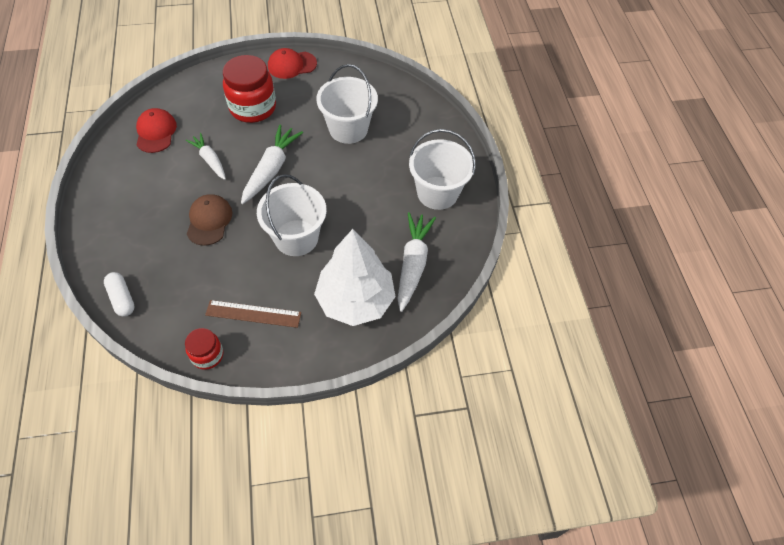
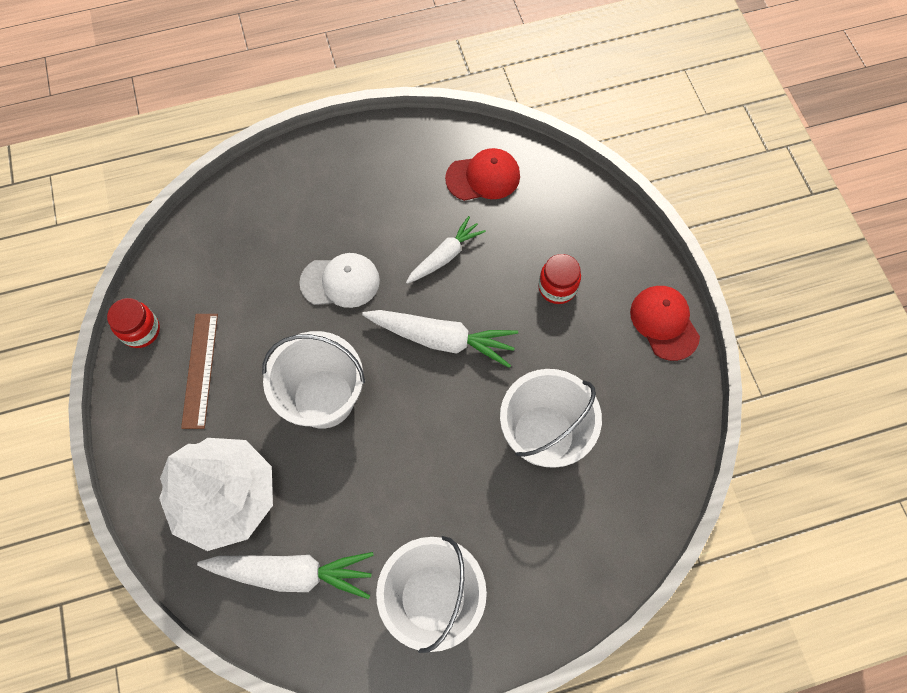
camera: 85 degrees right, 10 degrees up
white capsule [104,272,135,317] -> none
brown cap [187,194,232,246] -> white cap [299,253,380,308]
red jar [223,55,276,123] -> red jar [538,254,581,304], size x0.54

